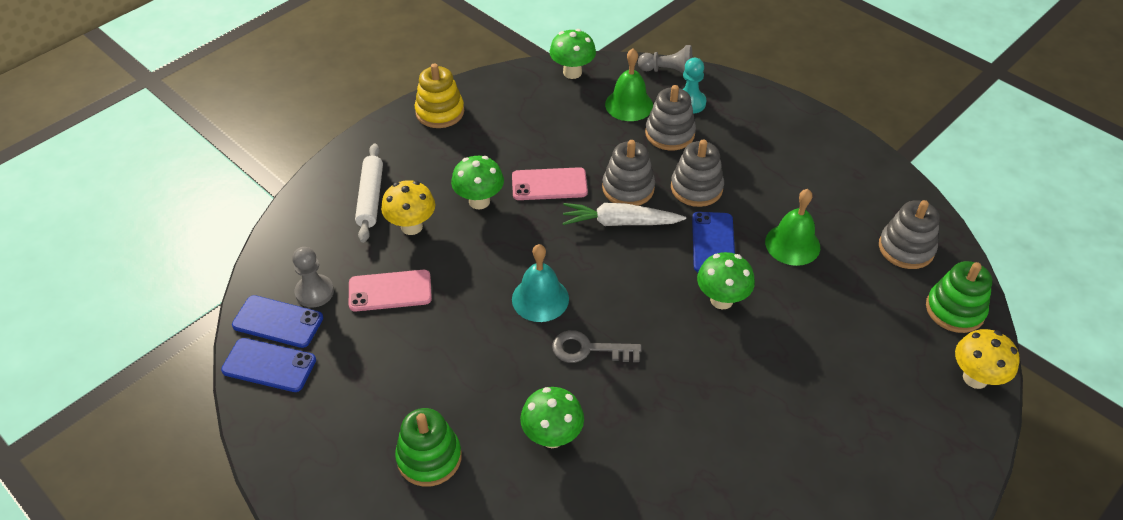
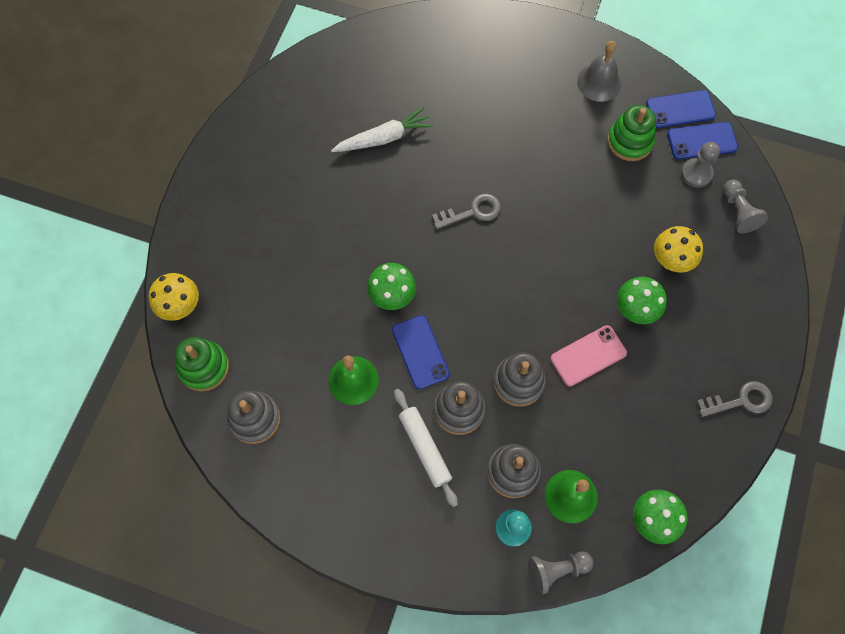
camera: 155 degrees right, 20 degrees up
pink phone [349,270,432,312] -> none
white rolling pin [355,144,383,243] -> white rolling pin moved to [394,389,458,507]
green stacking toy [395,408,462,487] -> green stacking toy moved to [607,105,656,161]
yellow stacking toy [415,63,464,128] -> grey key [697,381,773,417]
turquoise bell [512,244,569,322] -> none
green mushroom [520,387,584,448] -> none
white carrot [562,203,686,226] -> white carrot moved to [331,107,433,152]
none -> grey bell [577,41,622,102]
none -> grey pawn [723,180,768,233]

